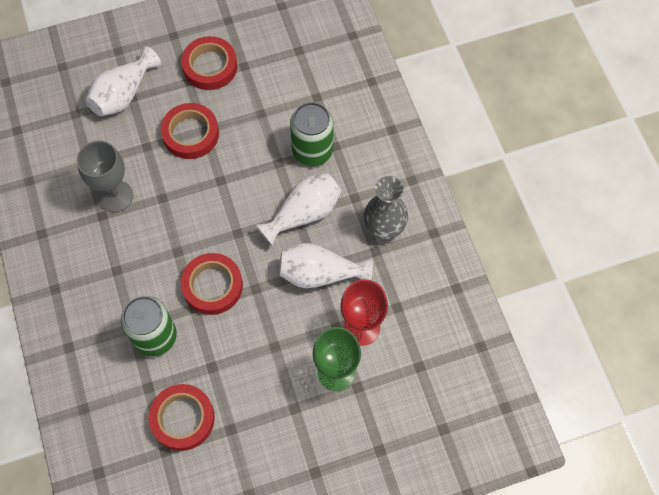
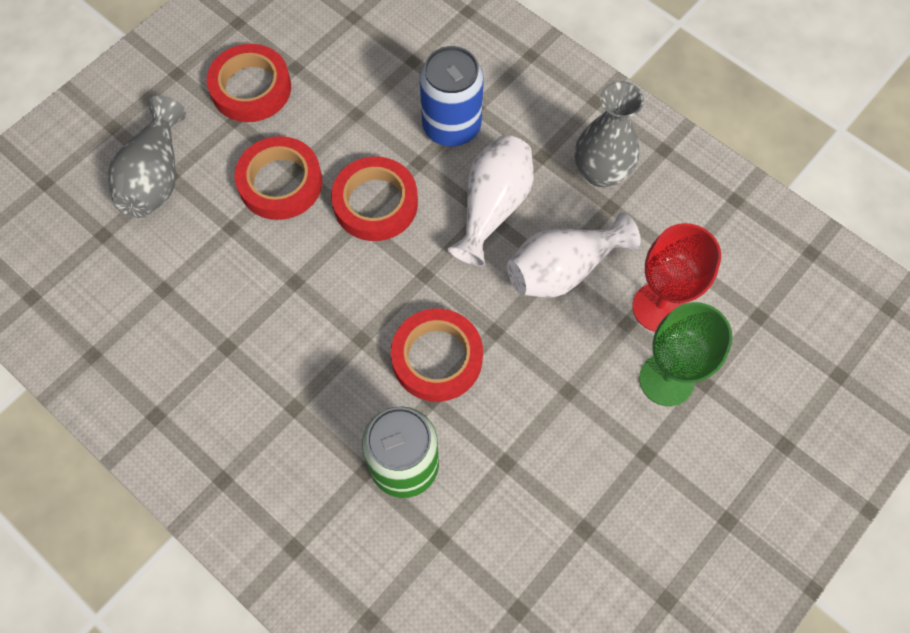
camera: 30 degrees left, 0 degrees up
grey goblet [77,141,133,212] -> none
white vase [86,46,161,116] -> grey vase [107,95,186,218]
red tape [148,384,215,451] -> red tape moved to [331,157,418,241]
green can [290,102,333,166] -> blue can [420,46,484,146]

